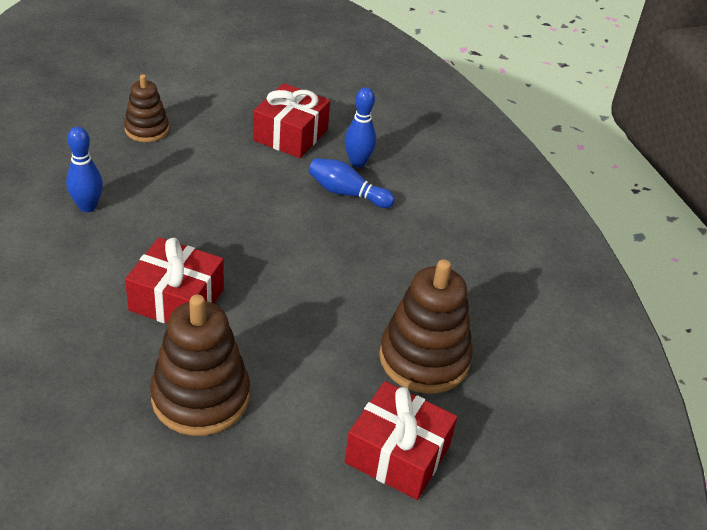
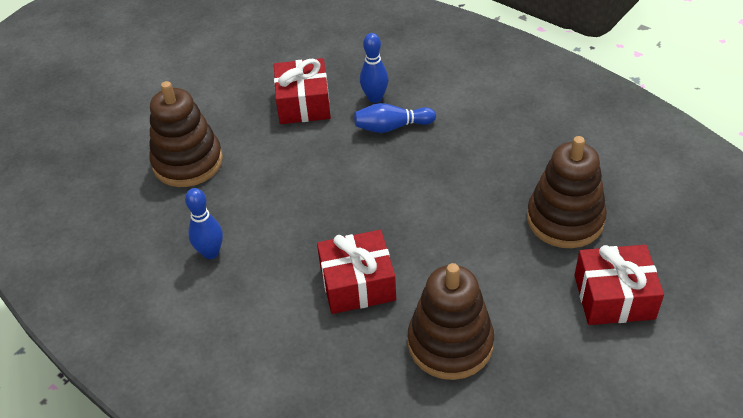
camera: 25 degrees left, 5 degrees up
brown stacking toy [124,74,169,142] -> brown stacking toy [149,81,223,187], size x1.68

